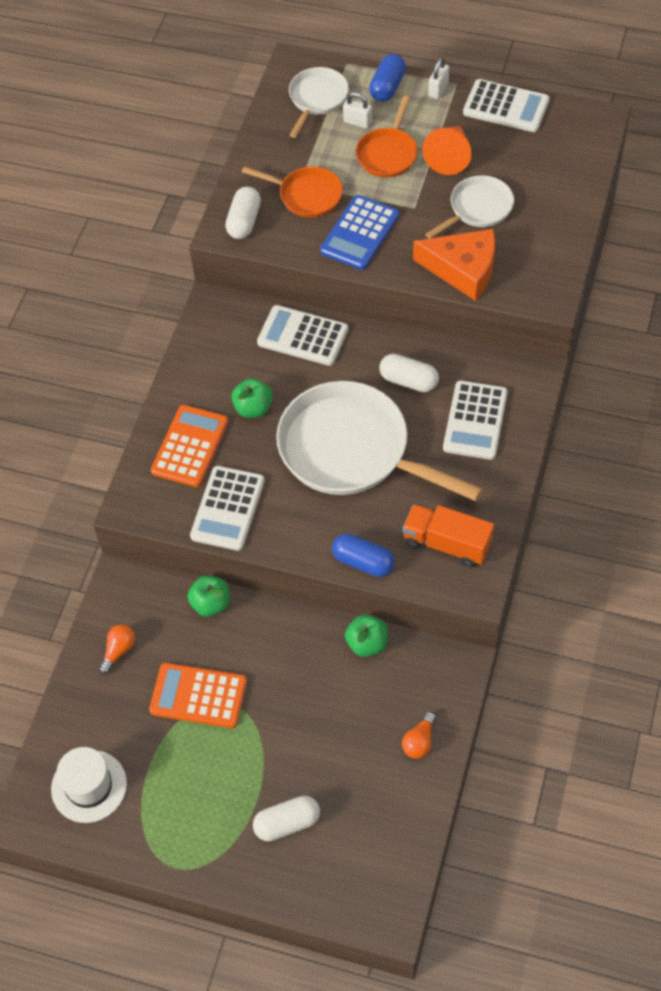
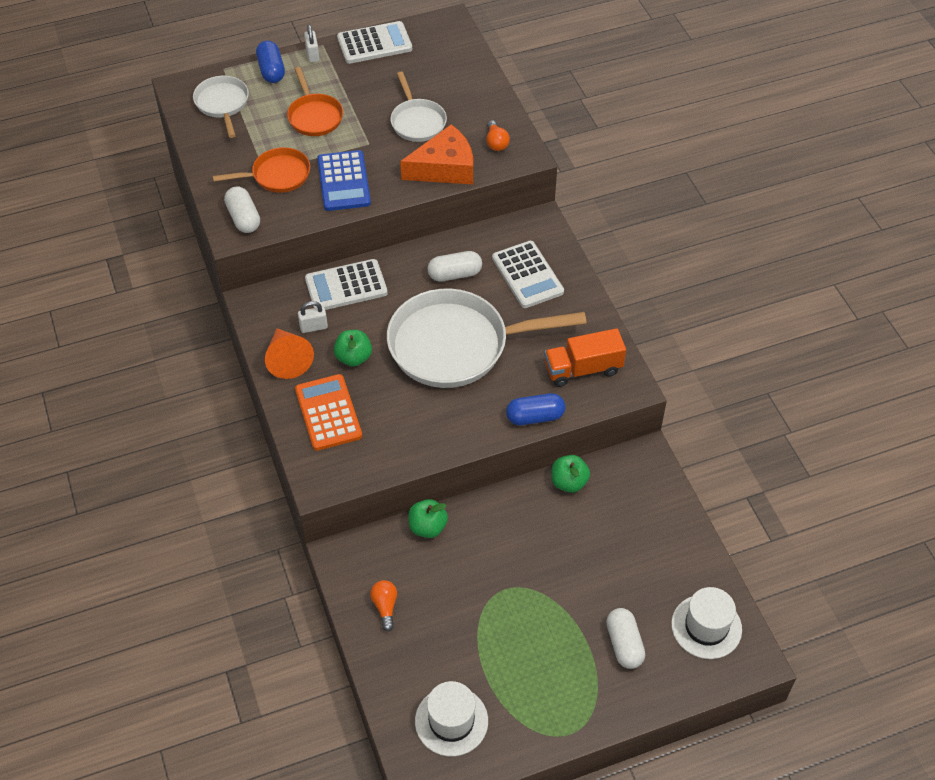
camera: 40 degrees left, 5 degrees down
orange calculator [149,663,247,728] -> none
white calculator [190,466,265,551] -> none
white capsule [253,796,320,841] -> white capsule turned 45 degrees counterclockwise [606,608,645,669]
white padlock [343,92,372,129] -> white padlock moved to [298,301,328,333]
orange light bulb [402,712,436,759] -> orange light bulb moved to [486,120,510,151]
orange cone [422,126,472,175] -> orange cone moved to [265,328,314,379]
white pan [425,175,514,239] -> white pan turned 150 degrees clockwise [390,72,447,142]
none -> white hat [671,587,742,659]

